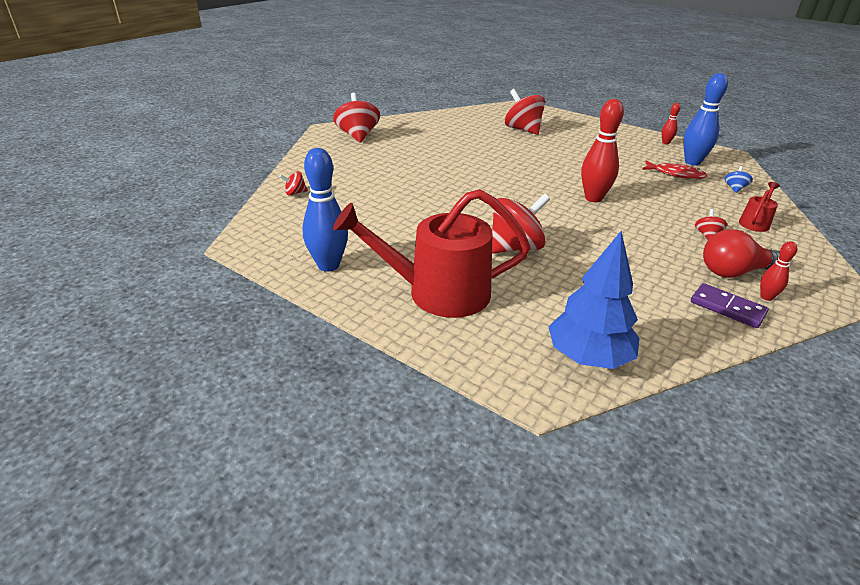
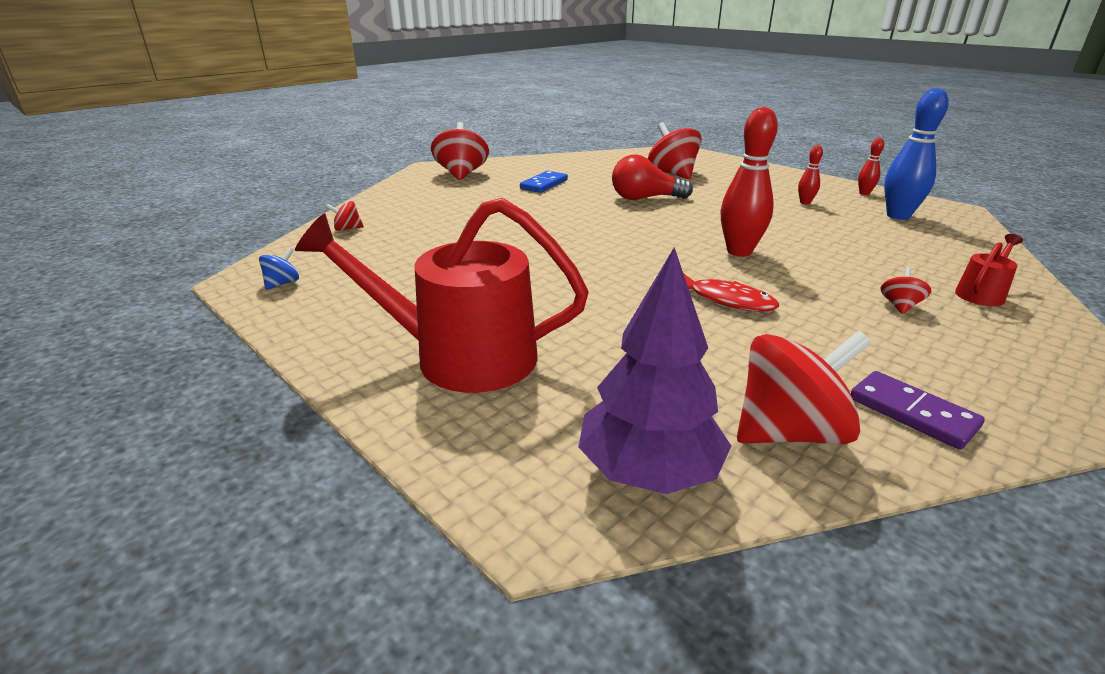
camera: 10 degrees right, 5 degrees down
blue bowling pin [303,148,348,272] -> none
red spinning top [492,194,550,254] -> red spinning top moved to [737,331,871,445]
blue tree [548,231,639,369] -> purple tree [578,247,731,494]
red fish [642,161,707,179] -> red fish moved to [683,273,779,311]
red light bulb [703,229,780,278] -> red light bulb moved to [612,154,693,200]
blue spinning top [725,166,753,193] -> blue spinning top moved to [259,247,299,290]
red bowling pin [760,241,797,301] -> red bowling pin moved to [798,145,823,205]
none -> blue domino [520,171,568,193]

